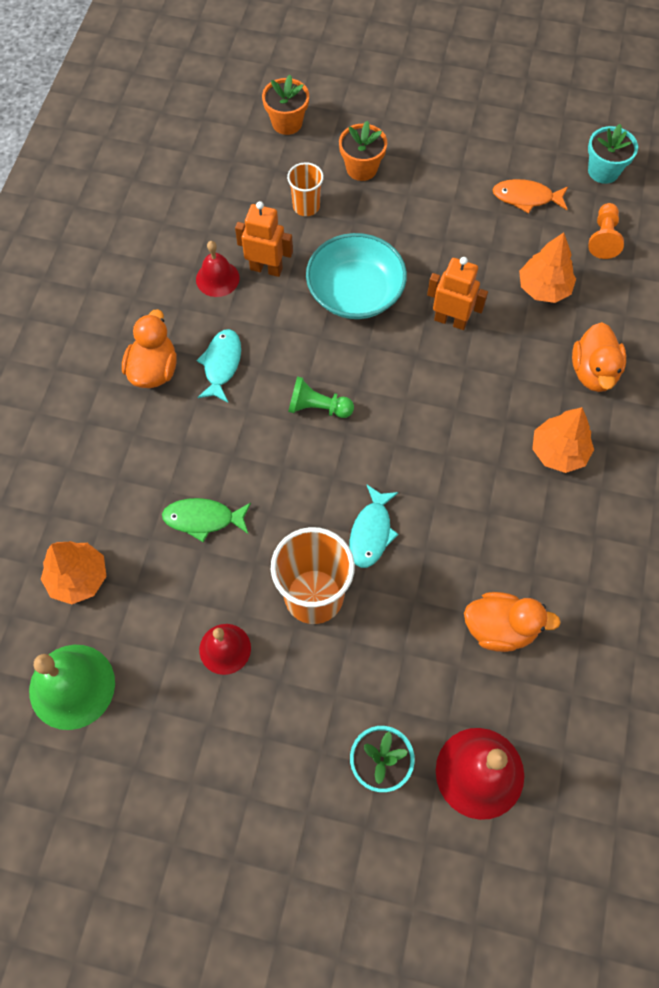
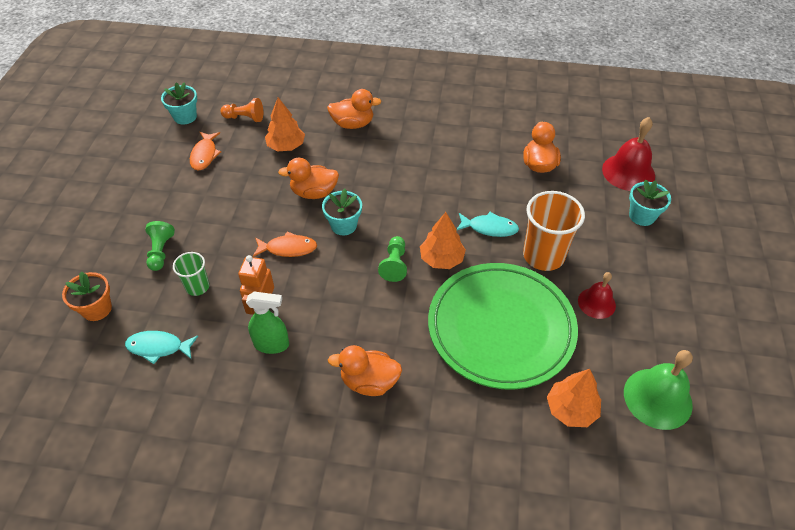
camera: 95 degrees left, 15 degrees down
green fish [162,498,251,542] -> green plate [428,263,578,390]
red bell [196,241,240,297] -> green spray bottle [246,291,289,354]
turquoise fish [196,329,241,402] -> turquoise fish moved to [125,331,198,364]
orange cup [287,162,324,216] -> green cup [173,252,209,296]
turquoise bowl [306,233,407,319] -> orange fish [253,231,317,257]
orange flower pot [339,121,387,181] -> green pawn [145,221,175,271]
orange robot [427,257,488,330] -> orange duck [278,158,339,199]
orange tree [532,407,594,473] -> orange tree moved to [420,212,466,269]
none -> turquoise flower pot [322,189,362,236]

